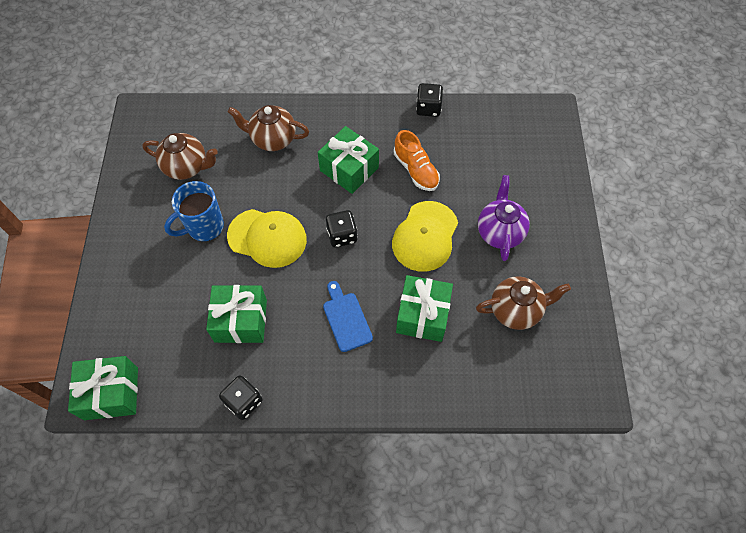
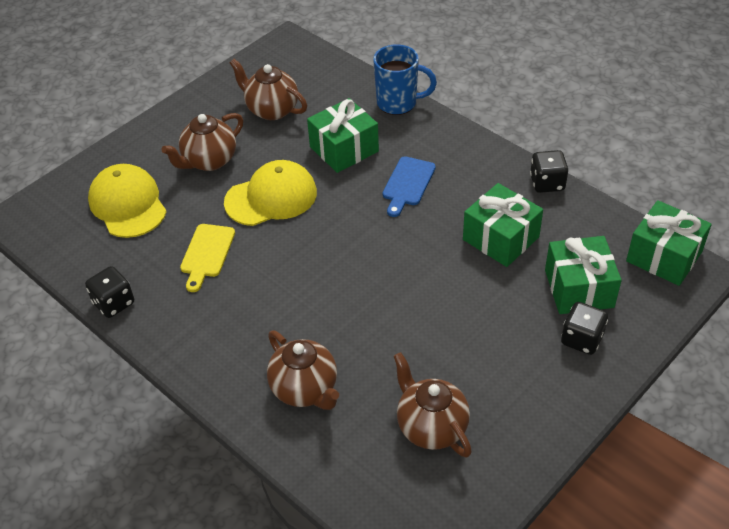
camera: 135 degrees left, 15 degrees down
blue mug [164,181,224,241] -> blue mug moved to [373,44,437,115]
yellow cap [227,209,307,268] -> yellow cap moved to [88,164,167,238]
green gift [318,126,379,194] -> green gift moved to [545,236,622,314]
black dice [326,210,358,247] -> black dice moved to [561,302,608,355]
orange shoe [394,130,440,191] -> yellow cutting board [180,224,235,292]
purple teapot [478,175,530,261] -> brown teapot [161,113,243,171]

